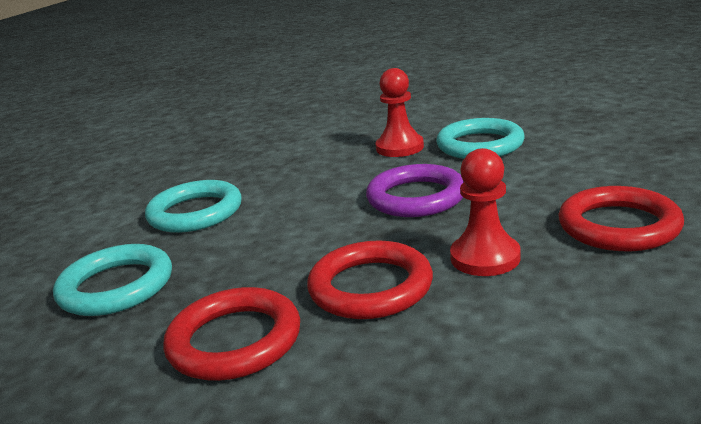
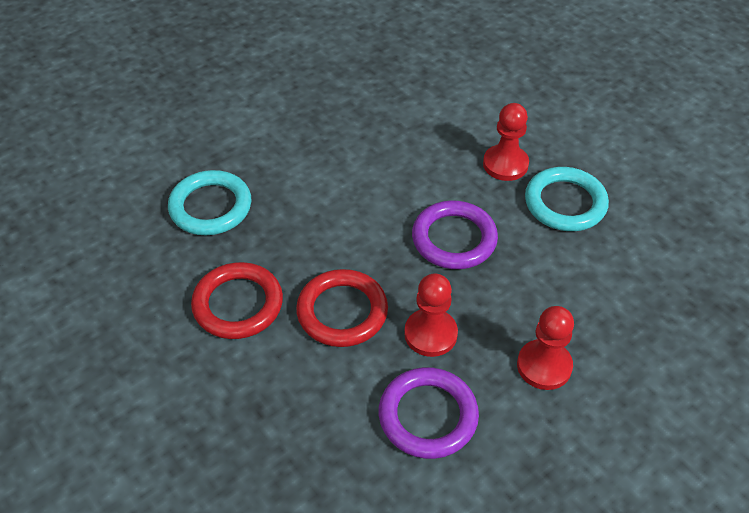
camera: 30 degrees right, 25 degrees up
turquoise ring [145,180,242,233] -> none
red ring [559,186,684,251] -> red pawn [517,306,574,390]
none -> purple ring [379,367,479,459]

